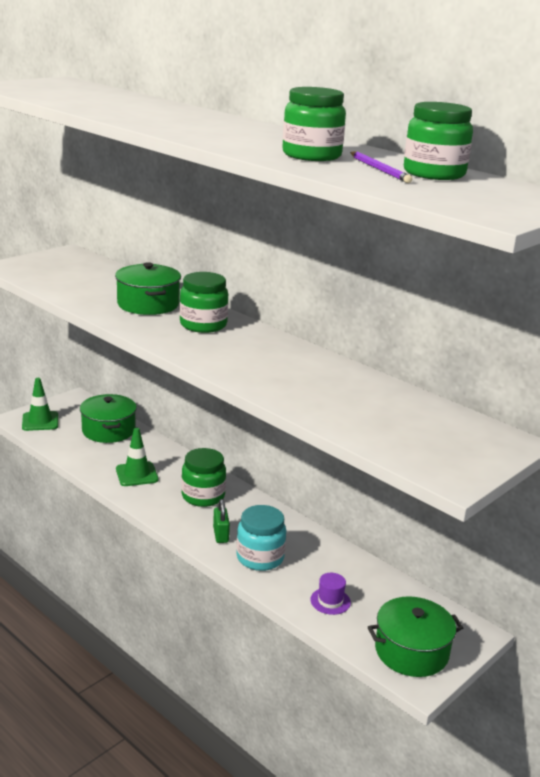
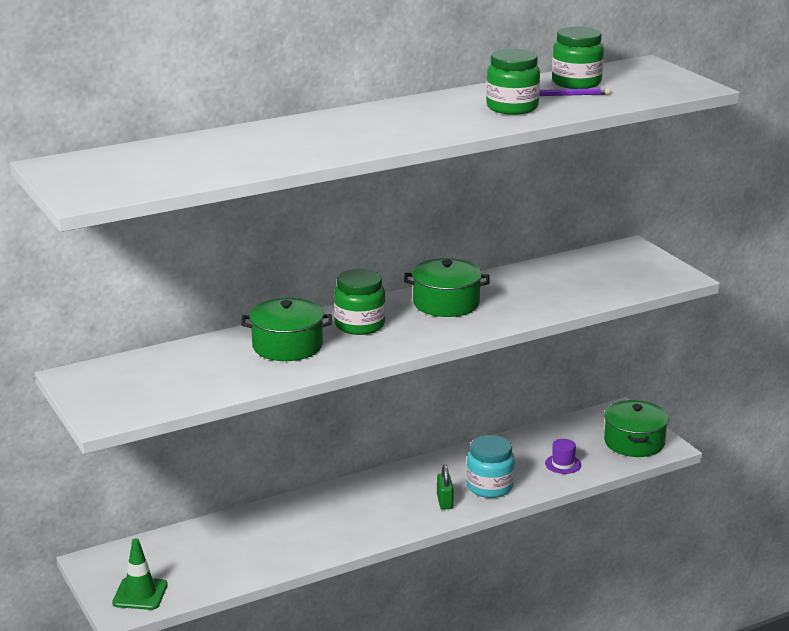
camera: 70 degrees left, 0 degrees up
green pot [80,394,137,443] -> green pot moved to [404,258,489,317]
green traffic cone [116,428,158,486] -> none
green jar [181,448,226,507] -> none
green padlock [213,499,230,543] -> green padlock turned 75 degrees clockwise [437,464,454,510]

